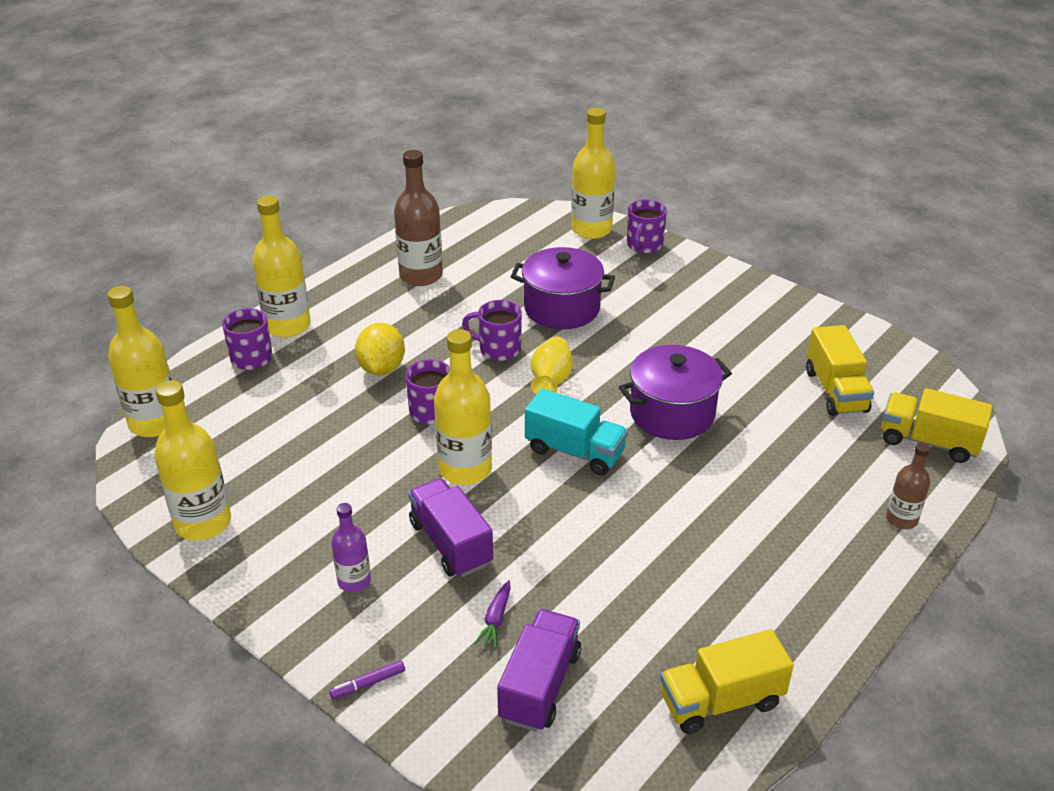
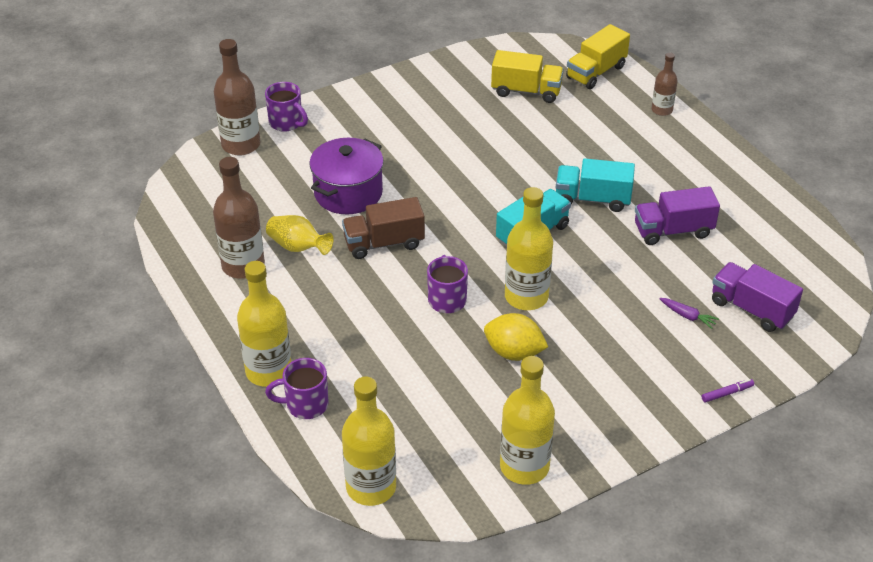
camera: 70 degrees left, 5 degrees up
purple marker [329,660,405,699] -> purple marker turned 105 degrees counterclockwise [702,379,754,403]
purple bottle [331,503,371,592] -> none
yellow lemon [355,323,405,376] -> yellow lemon moved to [484,313,548,361]
purple truck [408,478,493,577] -> purple truck moved to [635,186,720,245]
purple mug [462,300,522,361] -> brown truck [342,197,425,259]
yellow vase [531,337,573,395] -> yellow vase moved to [266,215,334,255]
yellow bottle [571,108,616,239] -> brown bottle [214,39,260,155]
purple pot [619,345,732,440] -> none
yellow truck [660,629,794,734] -> none
none -> turquoise truck [556,158,635,212]

